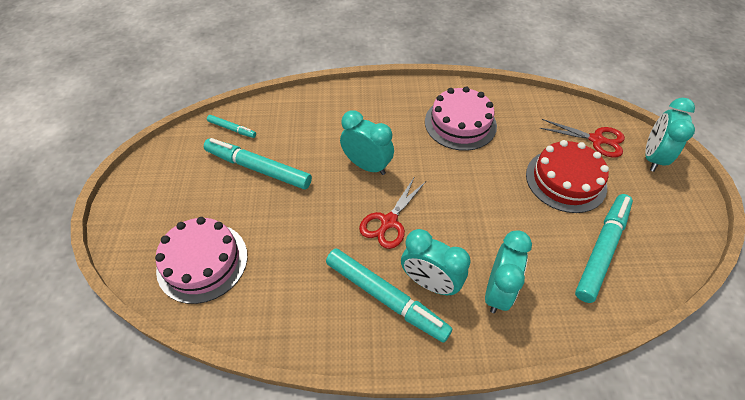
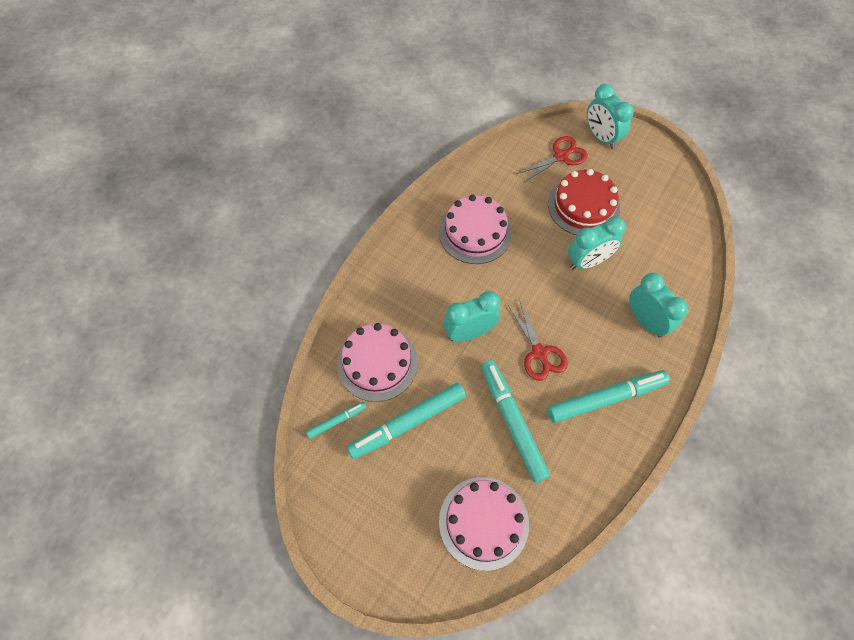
camera: 55 degrees left, 10 degrees up
turquoise clock [401,229,470,295] -> turquoise clock moved to [568,216,626,270]
turquoise marker [575,194,633,303] -> turquoise marker moved to [481,360,550,483]
none -> pink cake [337,323,418,402]

